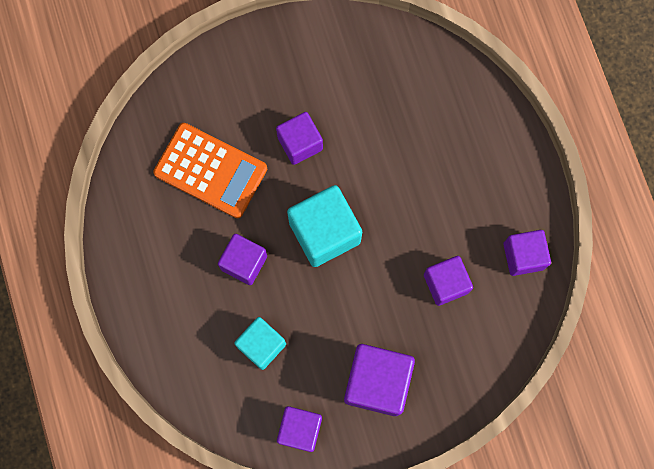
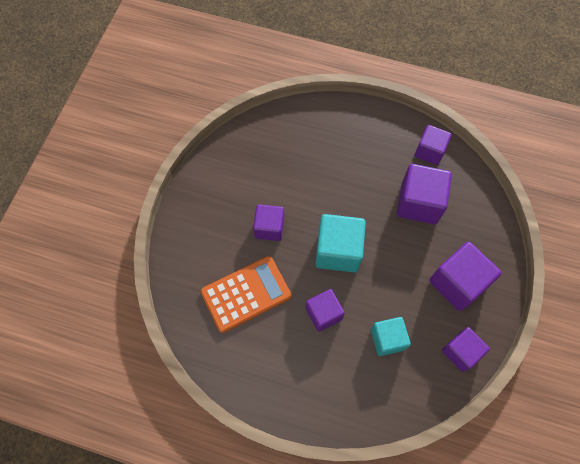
camera: 55 degrees left, 10 degrees down
purple cube [424,256,473,306] -> purple cube [397,164,452,224], size x1.56

